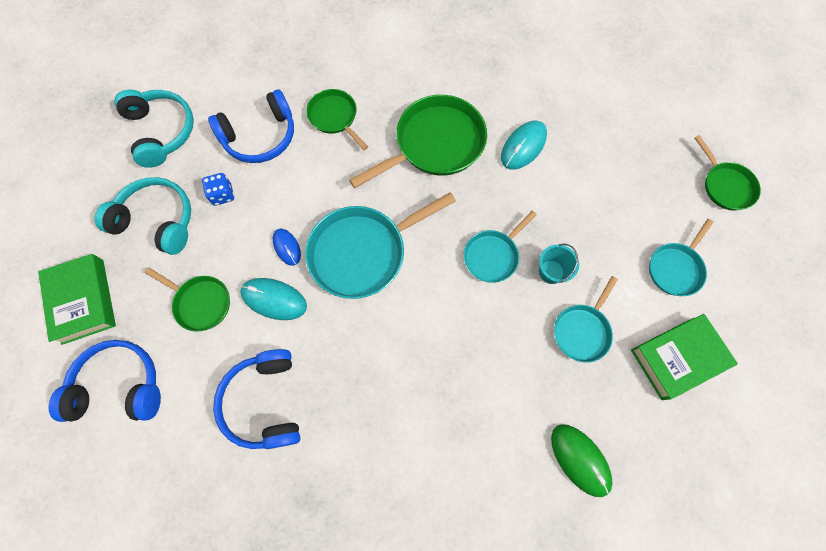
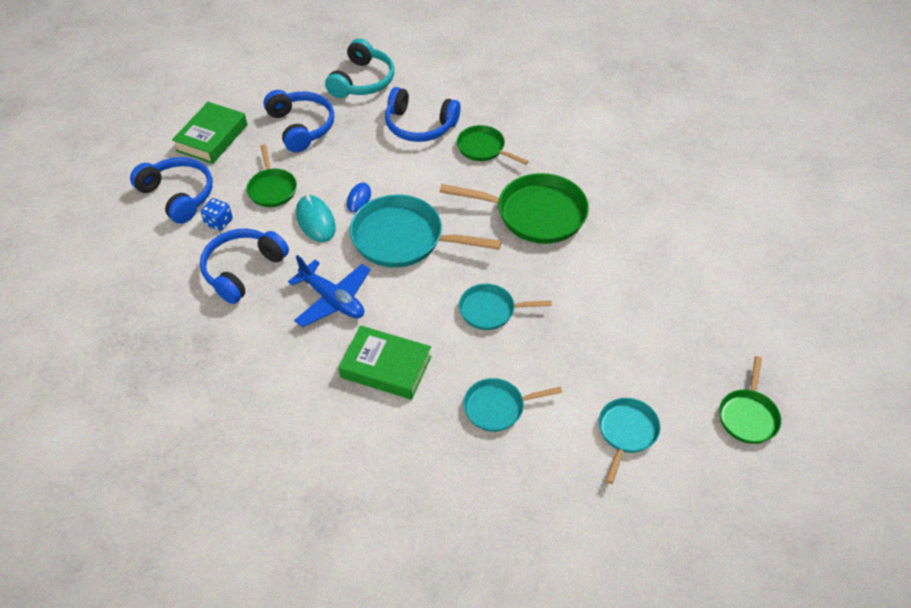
camera: 45 degrees right, 20 degrees down
turquoise headphones [95,177,191,255] -> blue headphones [264,90,334,152]
blue dice [202,173,234,206] -> blue dice moved to [201,198,233,231]
green pan [306,89,368,150] -> green pan turned 60 degrees counterclockwise [457,125,529,165]
turquoise mouse [501,121,547,170] -> none
turquoise bucket [539,244,579,284] -> none
green mouse [551,424,613,497] -> none
green book [631,314,738,400] -> green book moved to [338,325,432,400]
turquoise pan [649,219,713,296] -> turquoise pan turned 120 degrees clockwise [599,398,660,484]
none -> blue plane [288,255,370,327]

